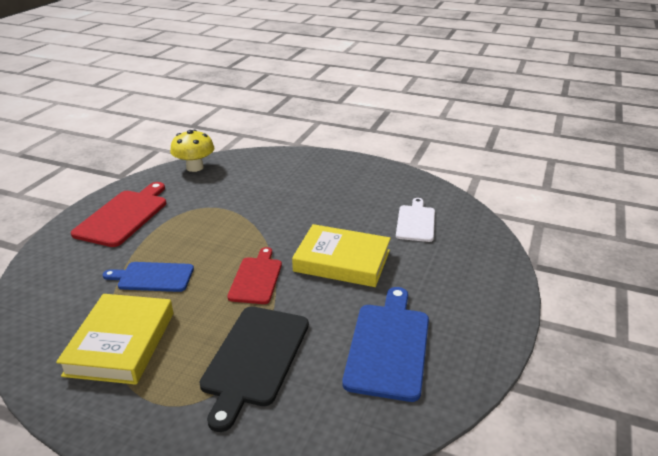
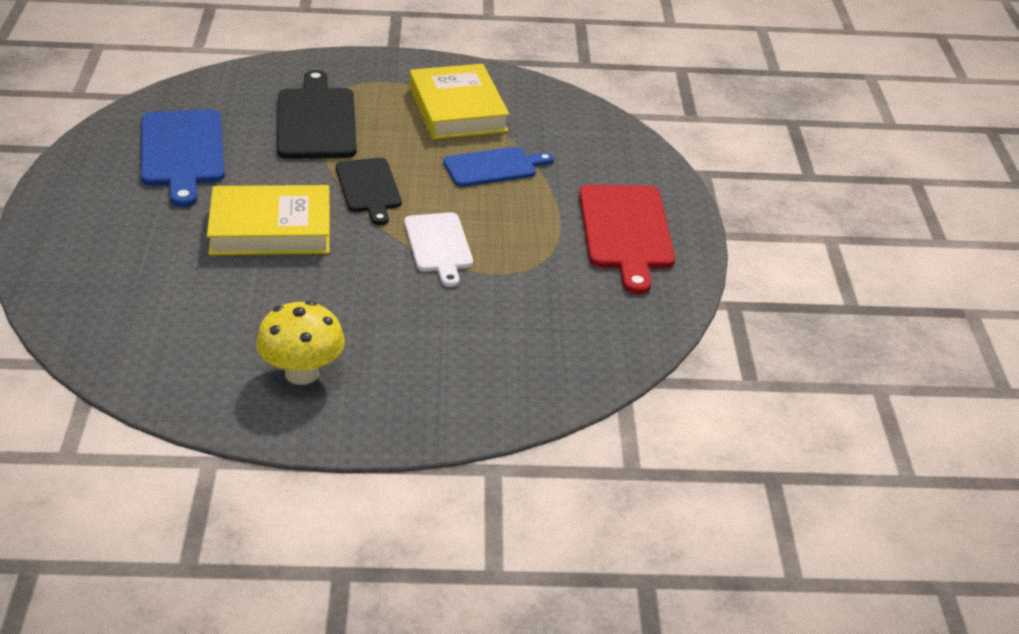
camera: 155 degrees right, 5 degrees up
yellow mushroom [170,130,214,172] -> yellow mushroom moved to [256,301,345,385]
red cutting board [227,247,282,304] -> black cutting board [336,158,402,225]
white cutting board [396,198,435,242] -> white cutting board moved to [404,212,473,287]

